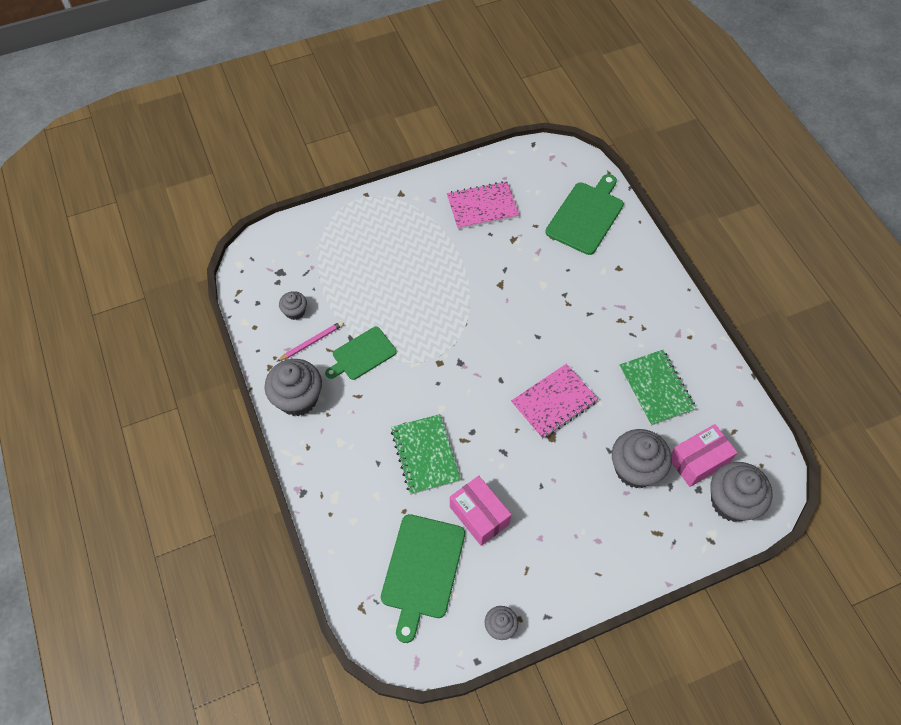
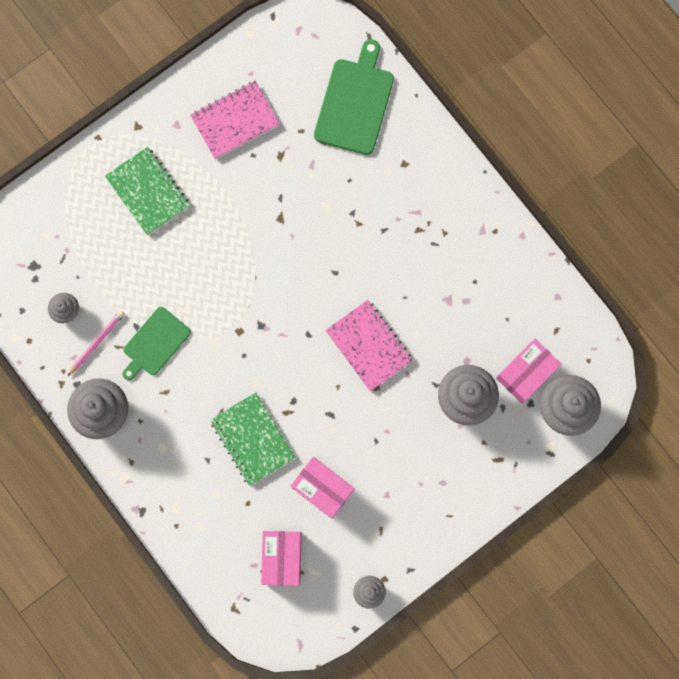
camera: 15 degrees left, 20 degrees up
green cutting board [381,514,465,643] -> pink box [261,531,302,586]
pink notebook [511,364,598,439] -> pink notebook turned 75 degrees counterclockwise [325,300,413,391]
green notebook [619,350,696,426] -> green notebook moved to [105,147,190,235]

